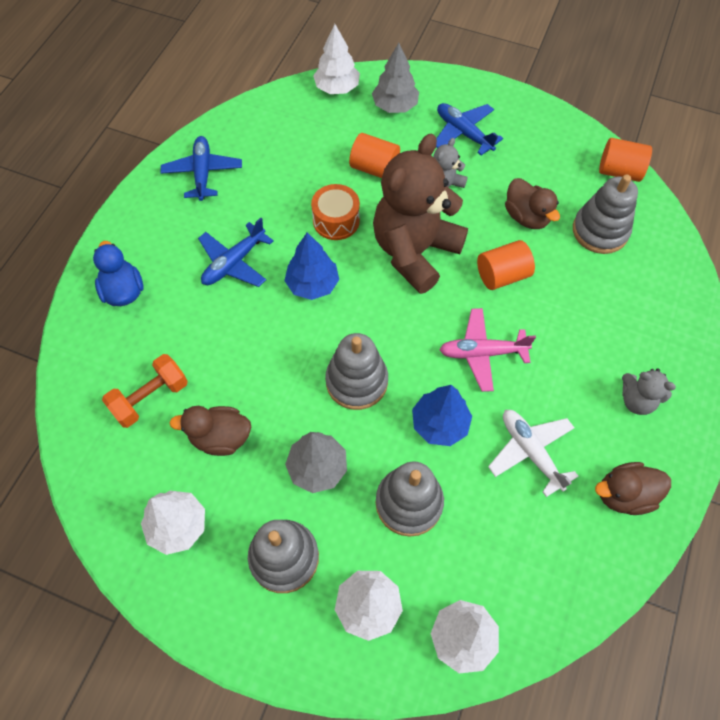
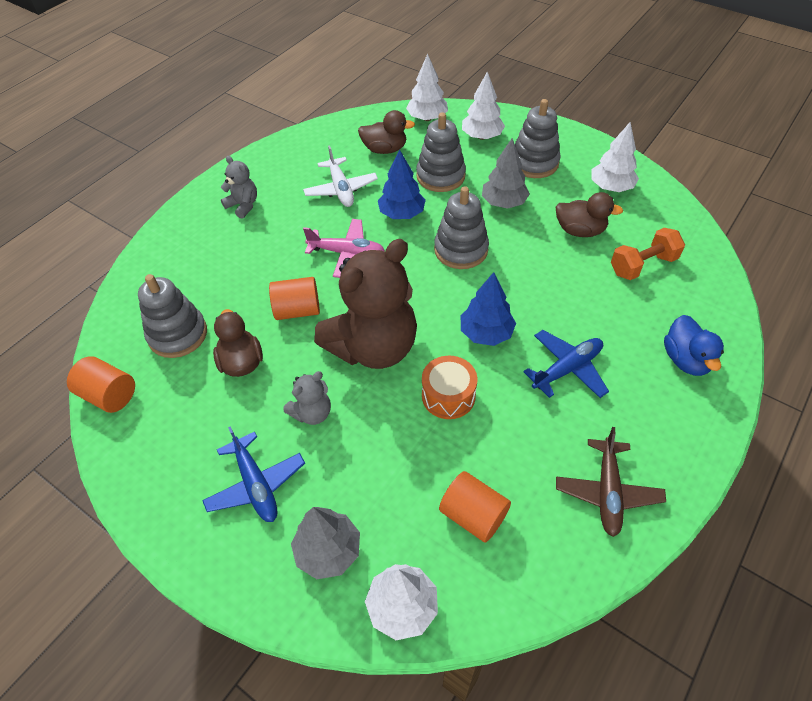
camera: 165 degrees left, 10 degrees down
blue plane [161,136,242,201] -> brown plane [556,427,666,537]
orange cylinder [349,133,400,178] -> orange cylinder moved to [439,471,511,542]
brown duck [595,462,671,515] -> brown duck moved to [358,110,415,154]

